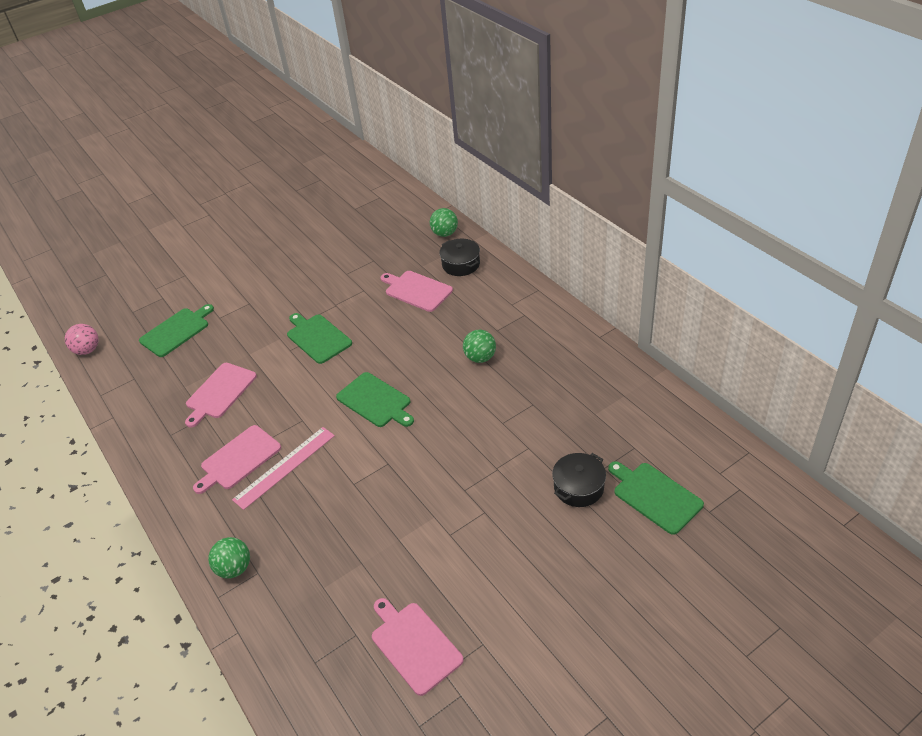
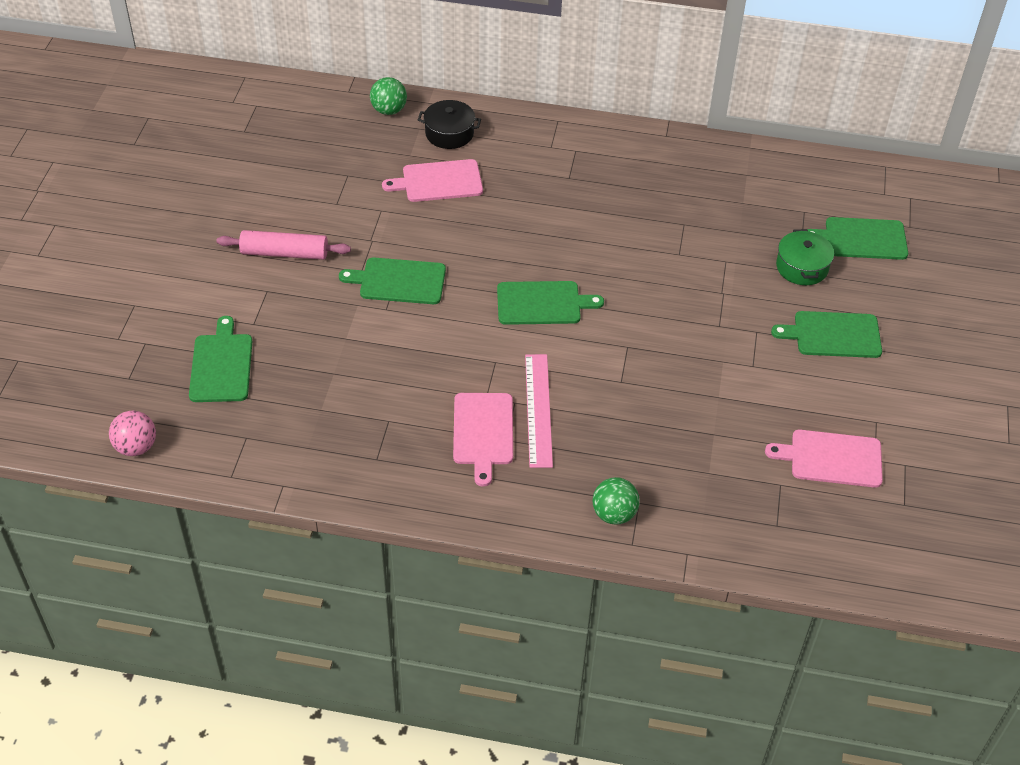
camera: 50 degrees left, 5 degrees up
pink cutting board [185,363,257,428] -> none
green ball [463,330,496,363] -> none
black pot [552,453,606,507] -> green pot [776,229,834,285]
none -> pink rolling pin [217,230,351,260]
none -> green cutting board [771,311,882,358]

